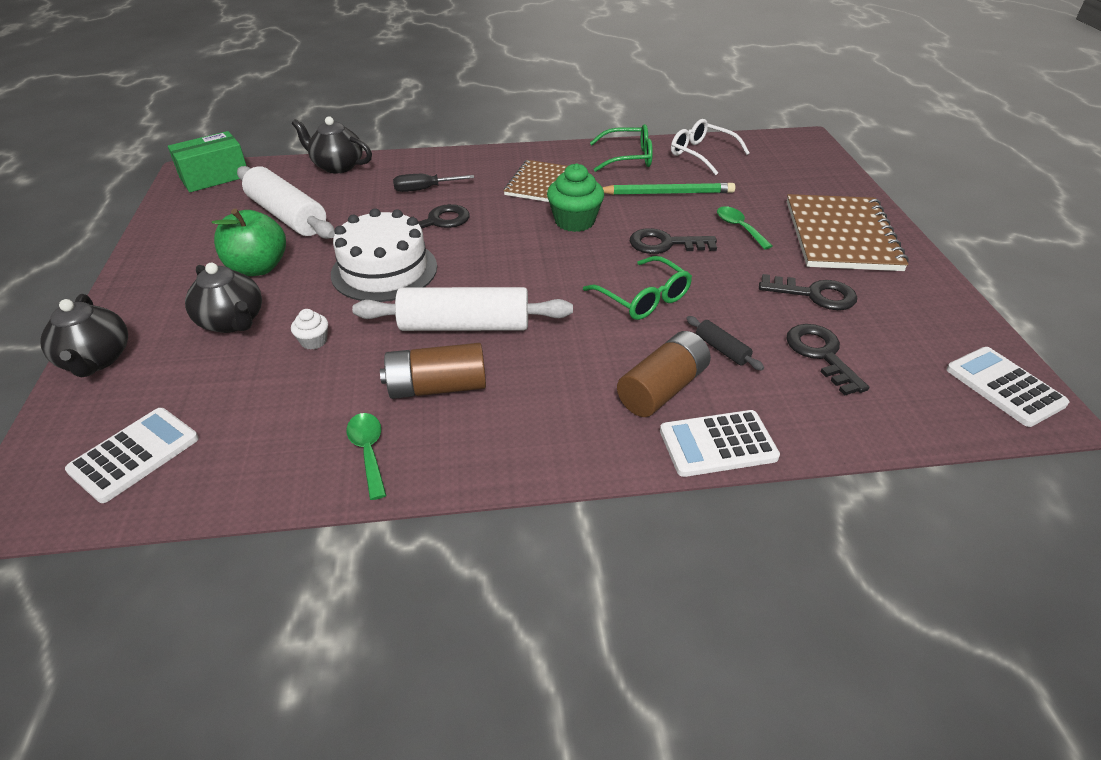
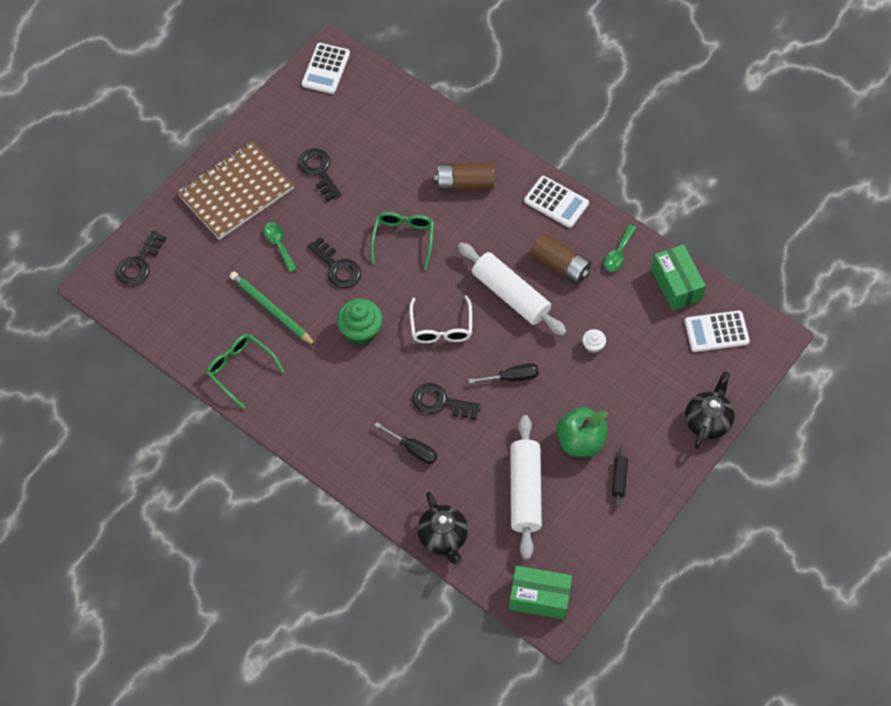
camera: 135 degrees left, 20 degrees up
black teapot [185,263,262,333] -> none
white cake [331,209,437,302] -> black screwdriver [469,363,539,384]
brown notebook [504,160,568,202] -> none
white calculator [660,410,780,477] -> white calculator moved to [524,176,589,228]
white glasses [671,119,750,175] -> white glasses moved to [409,295,472,343]
black rolling pin [686,316,764,371] -> black rolling pin moved to [612,445,628,509]
green spoon [717,206,772,250] -> green spoon turned 135 degrees clockwise [263,222,297,273]
black key [786,324,869,396] -> black key moved to [116,231,166,286]
none -> green box [651,244,706,311]

